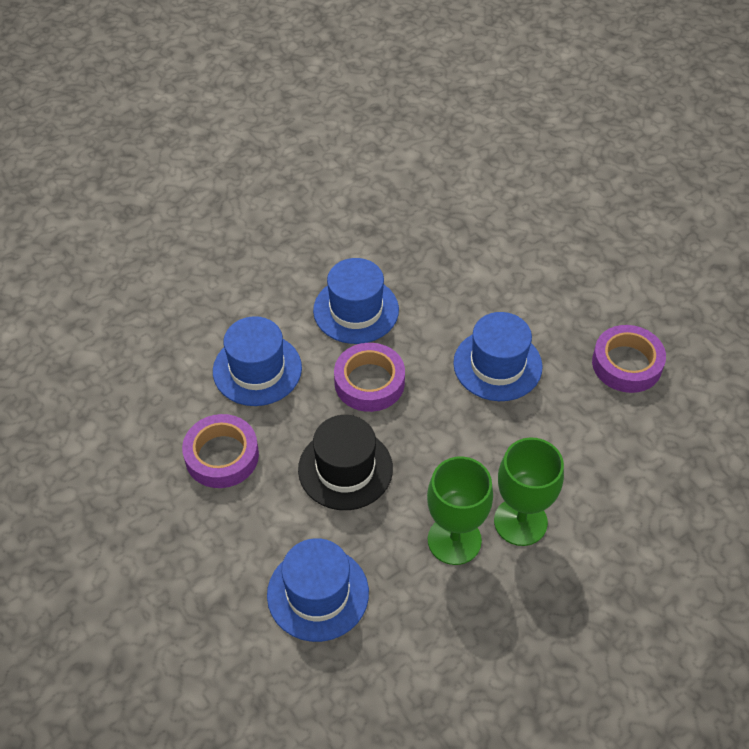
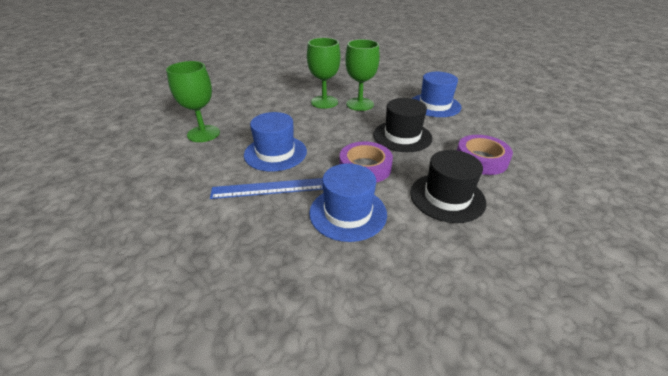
camera: 155 degrees left, 15 degrees down
blue hat [213,316,302,406] -> black hat [410,150,486,223]
purple tape [592,325,666,393] -> green goblet [166,61,220,142]
none -> blue ruler [210,178,323,199]

